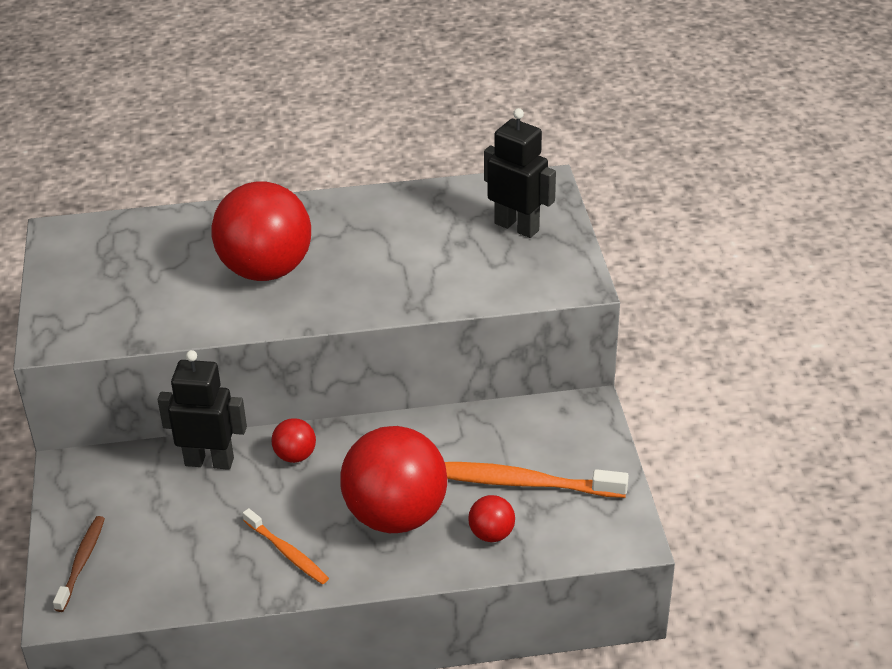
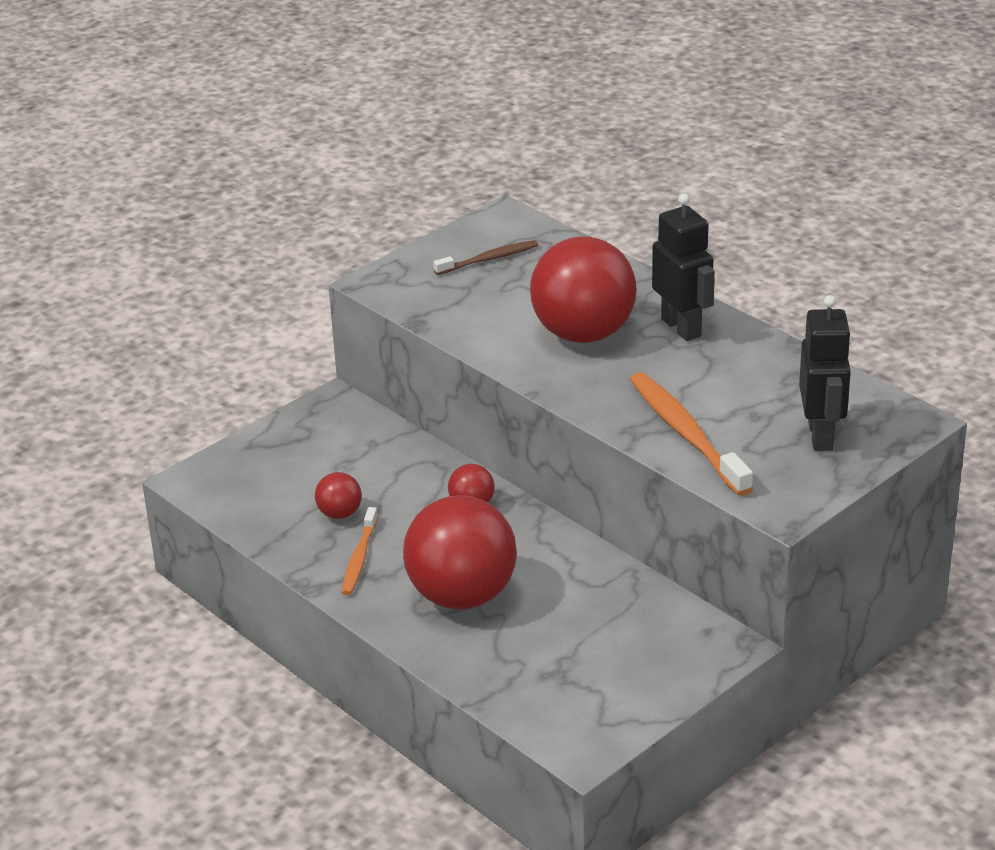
camera: 55 degrees right, 5 degrees down
brown toothbrush [53,516,105,612] -> brown toothbrush moved to [433,240,538,275]
black robot [158,350,247,470] -> black robot moved to [652,193,715,341]
orange toothbrush [445,462,629,498] -> orange toothbrush moved to [630,372,753,496]
red ball [468,495,515,542] -> red ball moved to [315,472,362,519]

